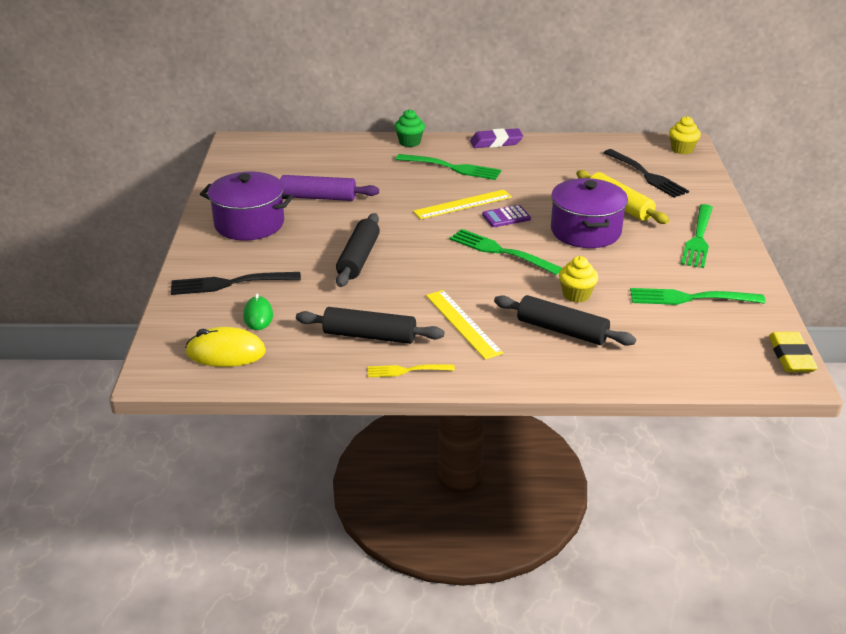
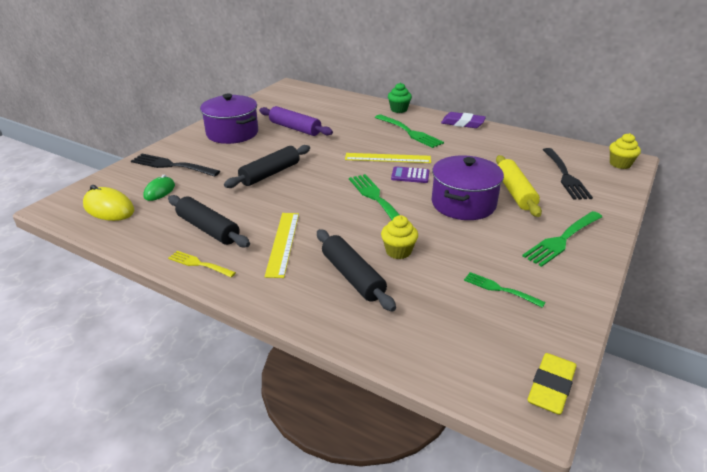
camera: 30 degrees right, 0 degrees up
green fork [630,288,766,305] -> green fork [464,272,546,308], size x0.60

